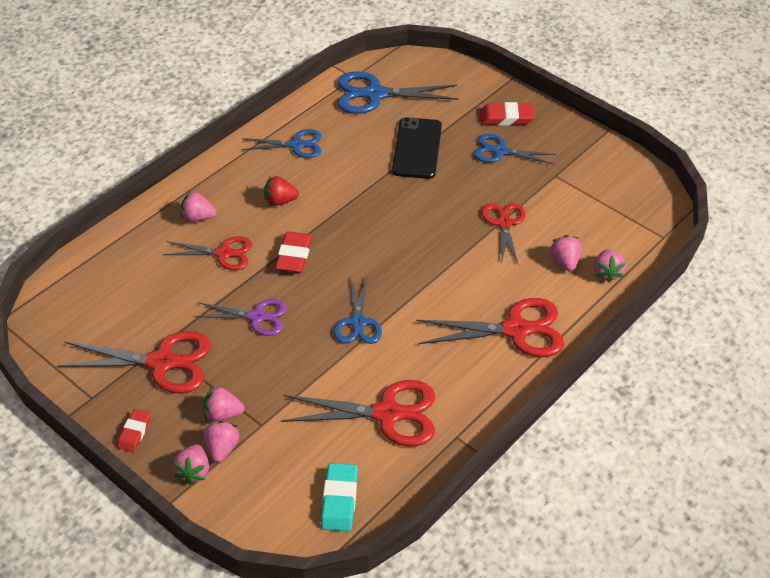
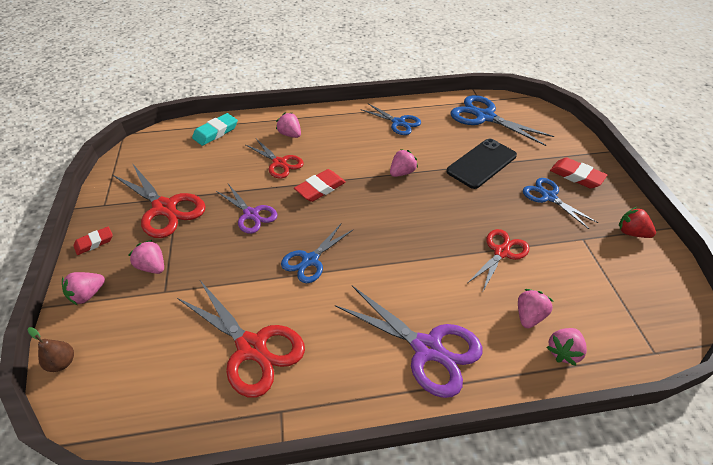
camera: 40 degrees right, 0 degrees up
pink strawberry [204,421,240,463] -> pink strawberry moved to [390,149,418,177]
red strawberry [264,176,299,206] -> red strawberry moved to [619,207,656,238]
turquoise eraser [321,463,358,532] -> turquoise eraser moved to [192,113,238,146]
red scissors [416,298,564,357] -> purple scissors [335,286,482,398]
none -> brown pear [28,327,74,372]

